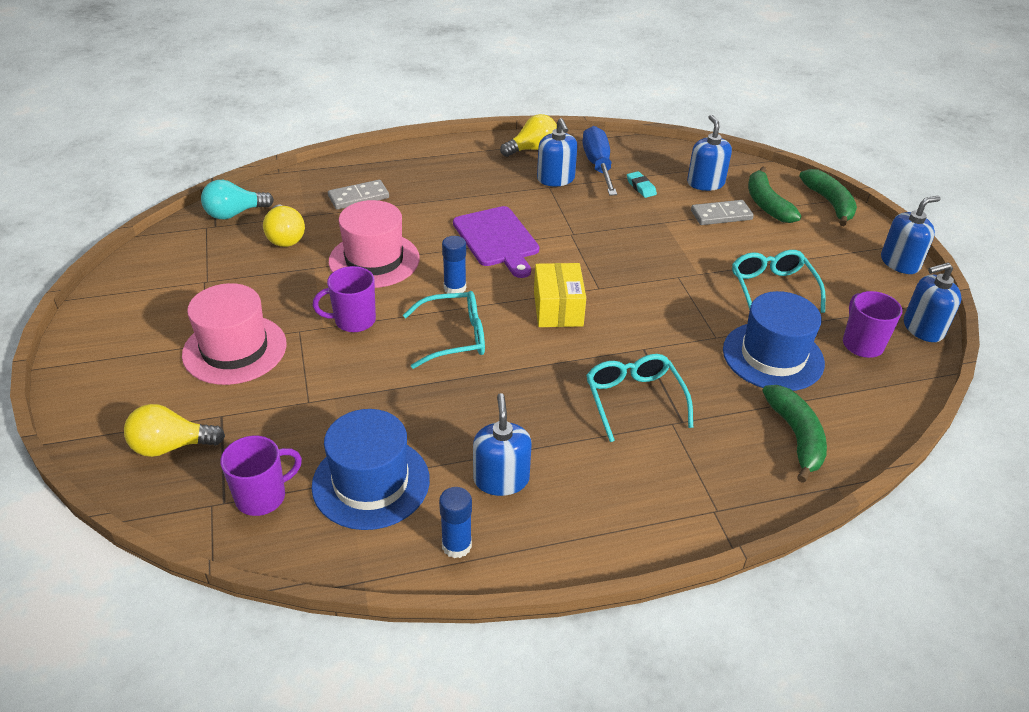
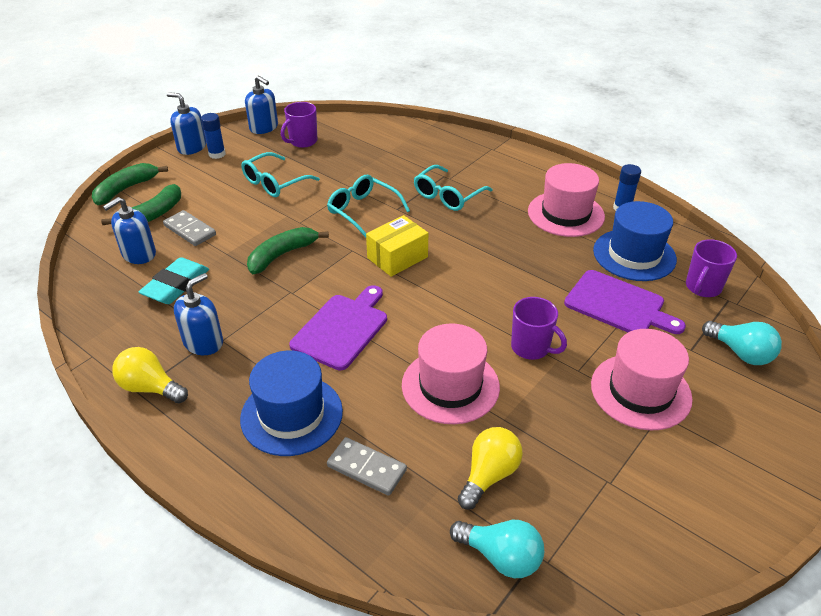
camera: 125 degrees left, 0 degrees up
yellow light bulb [124,404,225,457] -> turquoise light bulb [702,321,782,365]
purple mug [220,436,302,516] -> purple mug turned 75 degrees counterclockwise [686,239,737,297]
turquoise glasses [403,291,485,369] -> turquoise glasses moved to [327,175,410,237]
blue glue stick [442,236,466,294] -> blue glue stick moved to [201,113,225,159]
blue soap dispenser [473,393,532,496] -> pink hat [528,163,605,237]
blue screwdriver [582,126,617,196] -> none
turquoise eraser [627,171,657,198] -> turquoise eraser [139,257,209,304], size x1.84
blue hat [723,291,825,391] -> blue hat moved to [240,351,343,456]
green banana [762,385,827,483] -> green banana moved to [247,227,329,274]
none -> purple cutting board [564,270,686,334]

